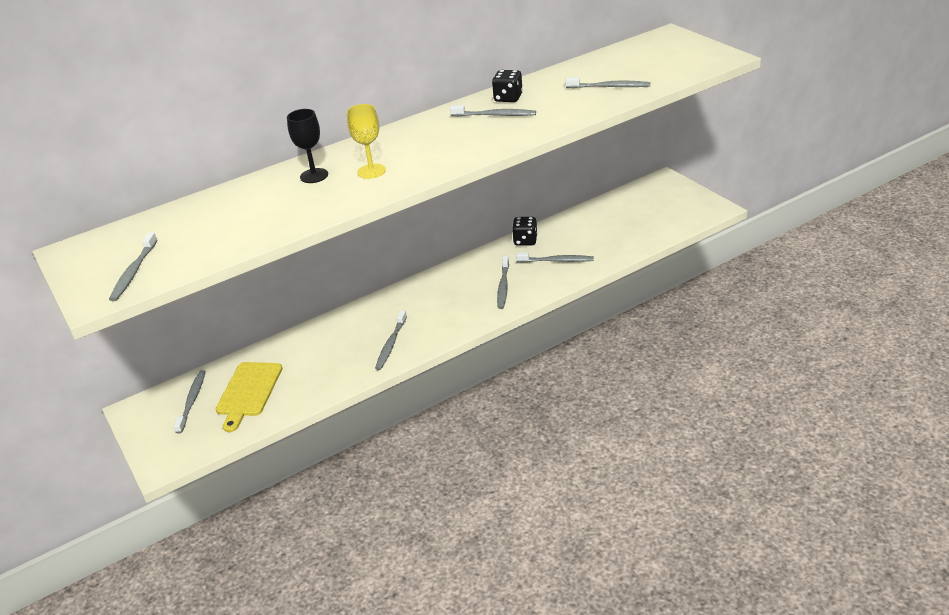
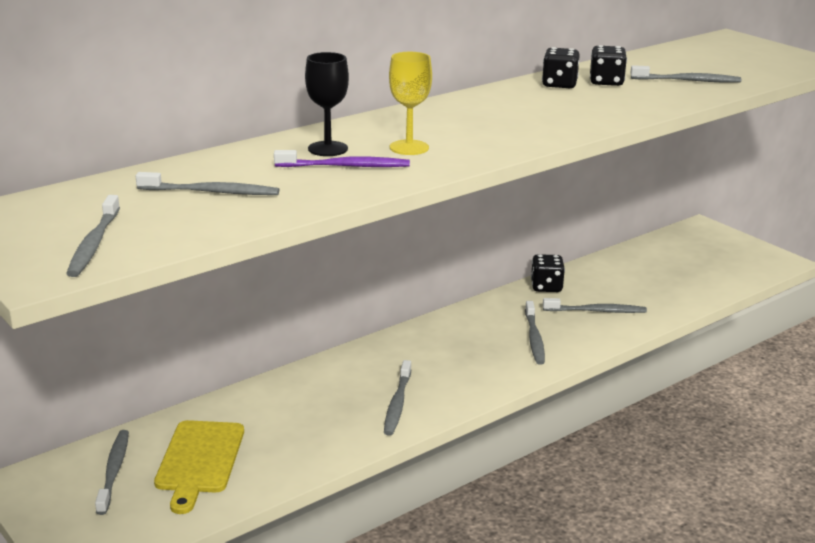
camera: 10 degrees left, 10 degrees down
grey toothbrush [450,105,536,116] -> grey toothbrush moved to [136,172,279,195]
none -> purple toothbrush [274,150,410,167]
none -> black dice [590,45,627,86]

